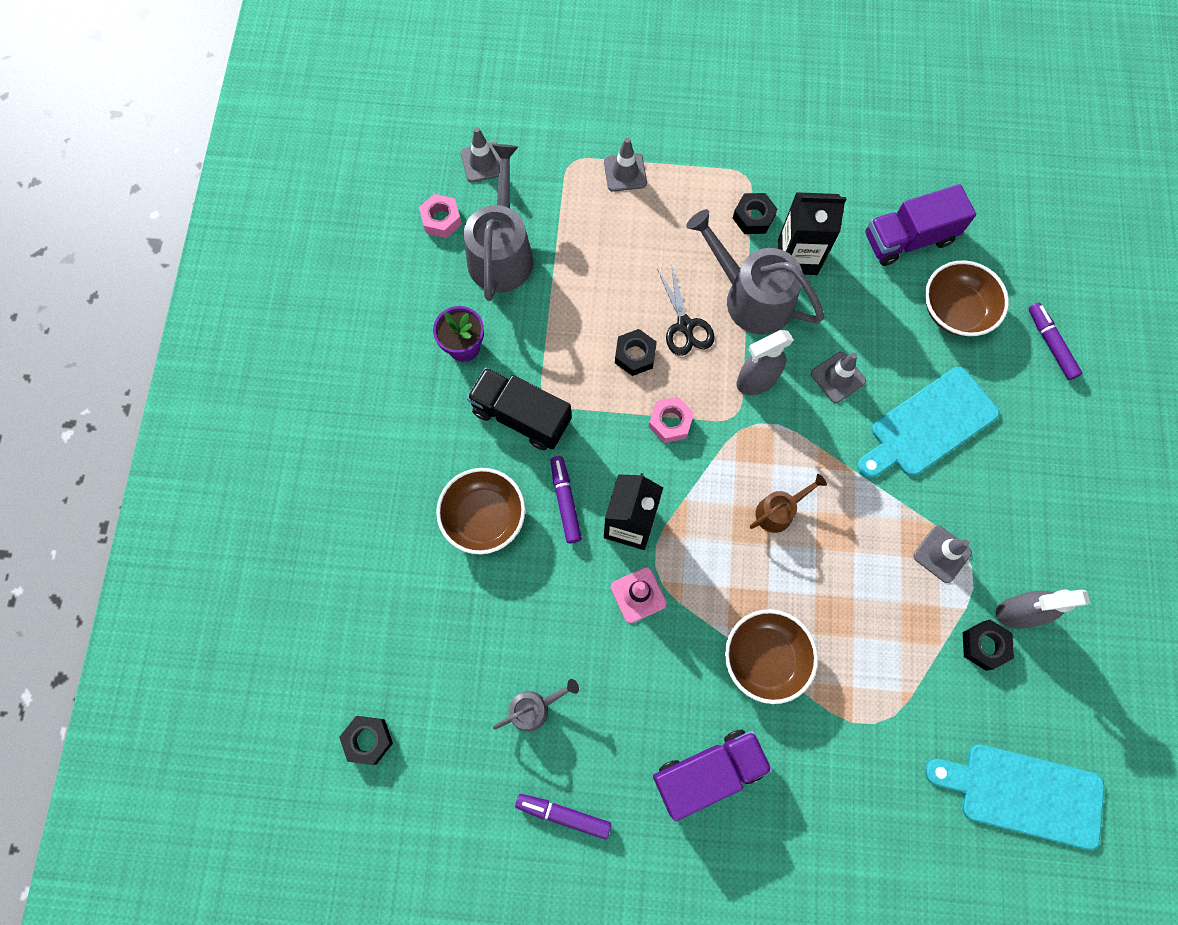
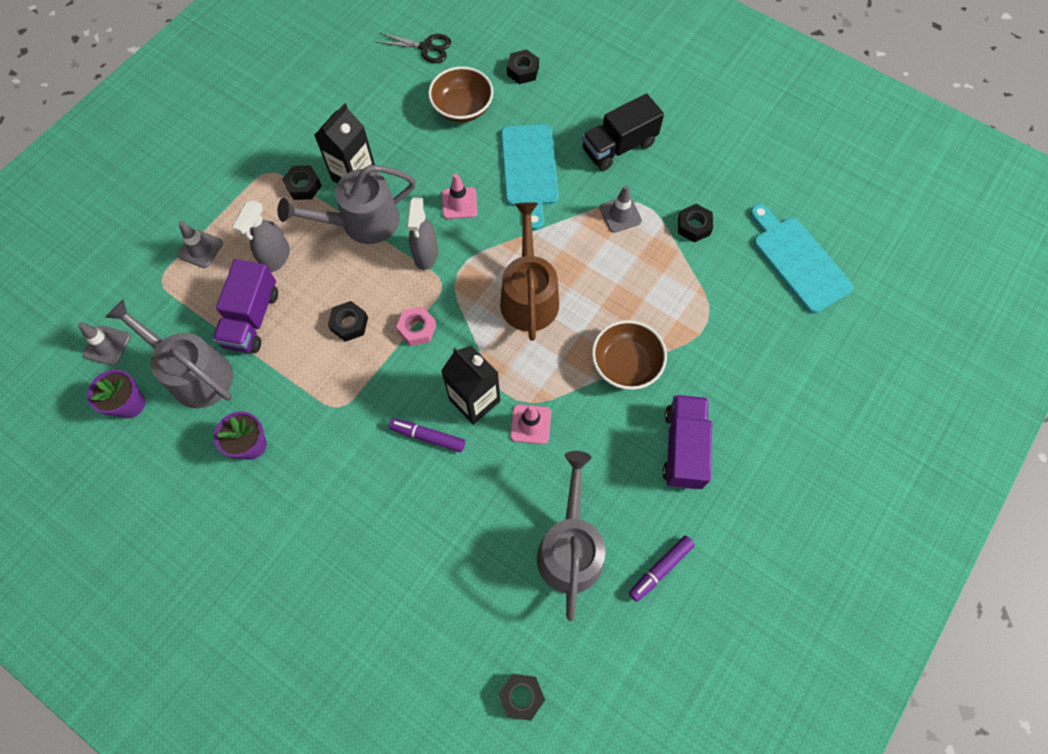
camera: 60 degrees left, 5 degrees down
pink nut [419,194,462,238] -> purple flower pot [87,370,145,418]
brown bowl [436,468,525,554] -> none
black truck [467,367,572,450] -> black truck moved to [582,93,664,171]
grey watering can [493,679,579,732] -> grey watering can [537,451,606,621], size x1.95
black scissors [657,264,714,356] -> black scissors moved to [376,33,451,63]
brown watering can [750,474,827,533] -> brown watering can [500,202,559,341], size x1.95
grey traffic cone [811,352,866,403] -> pink traffic cone [442,174,477,219]
purple truck [865,184,976,266] -> purple truck moved to [212,259,278,353]
turquoise cutting board [925,745,1104,850] -> turquoise cutting board turned 105 degrees clockwise [750,204,853,314]
grey spray bottle [996,590,1091,629] -> grey spray bottle moved to [232,201,290,272]
purple marker [1028,302,1082,380] -> black nut [507,49,539,84]

